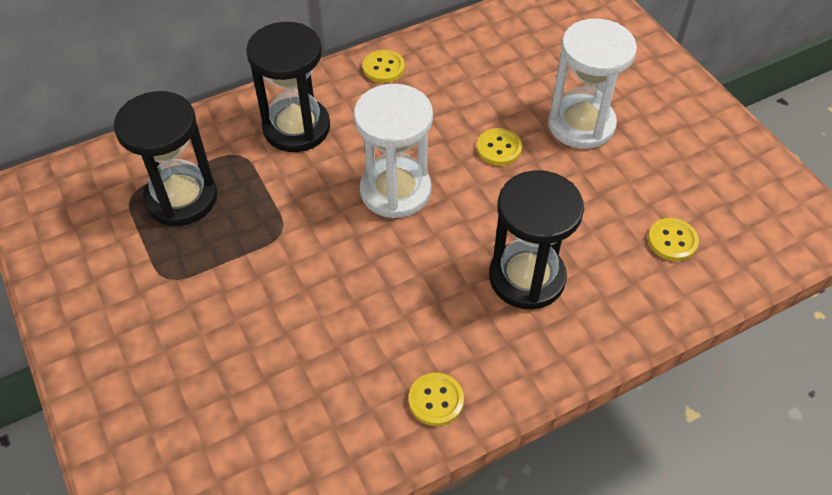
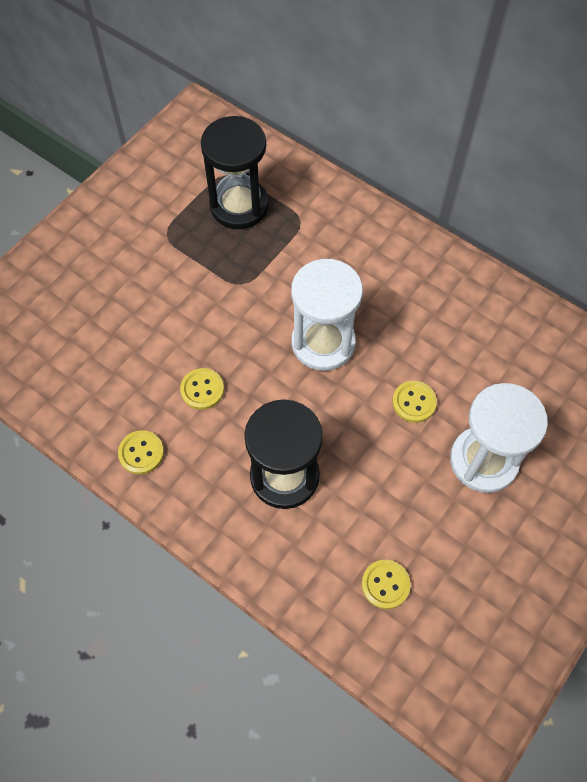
camera: 65 degrees right, 10 degrees up
black hourglass [246,22,330,152] -> none
yellow button [363,50,405,83] -> yellow button moved to [180,368,224,410]

